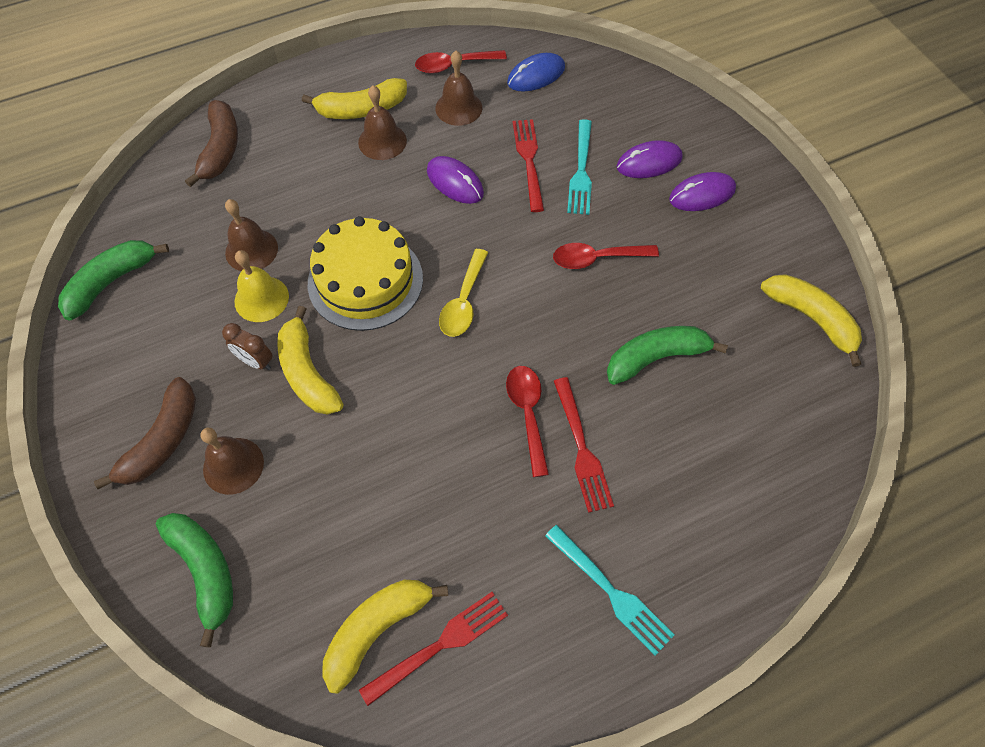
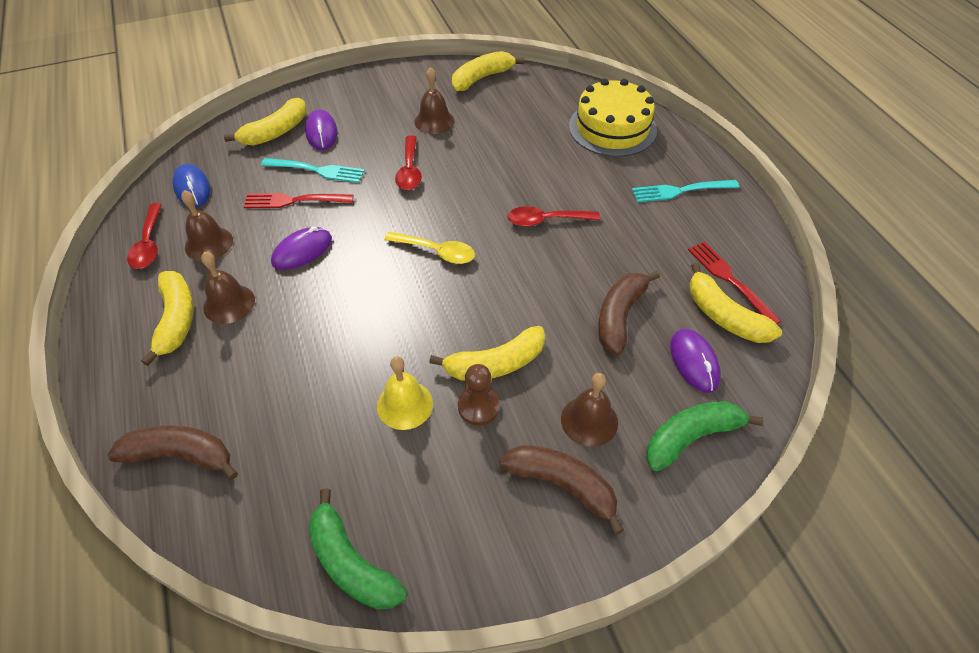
camera: 85 degrees left, 10 degrees down
brown clock [222,323,273,370] -> brown pawn [458,364,500,426]
brown bell [225,199,278,271] -> brown bell moved to [414,67,455,134]
yellow cake [308,216,423,331] -> yellow cake moved to [569,79,657,157]
turquoise fork [545,525,674,656] -> turquoise fork turned 150 degrees counterclockwise [632,180,739,202]
red fork [554,377,614,513] -> none
green banana [607,326,728,385] -> none
purple mouse [669,172,736,211] -> purple mouse moved to [670,329,721,393]
none -> yellow banana [224,98,306,146]
none -> brown banana [598,271,660,355]

